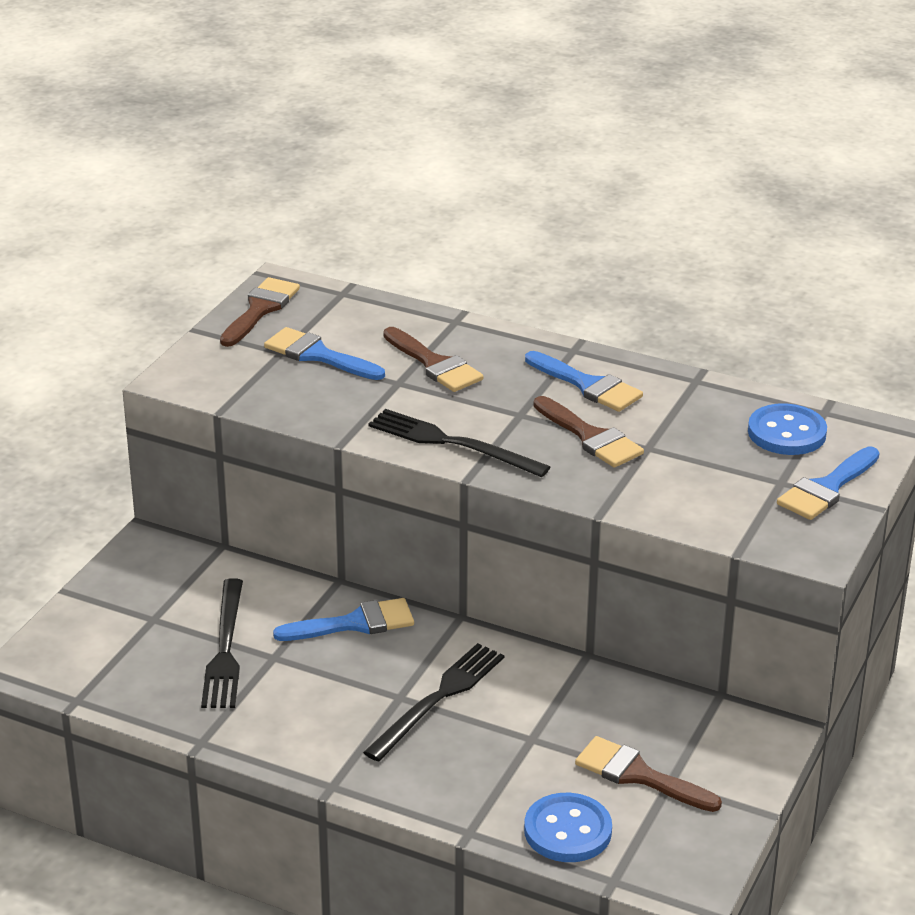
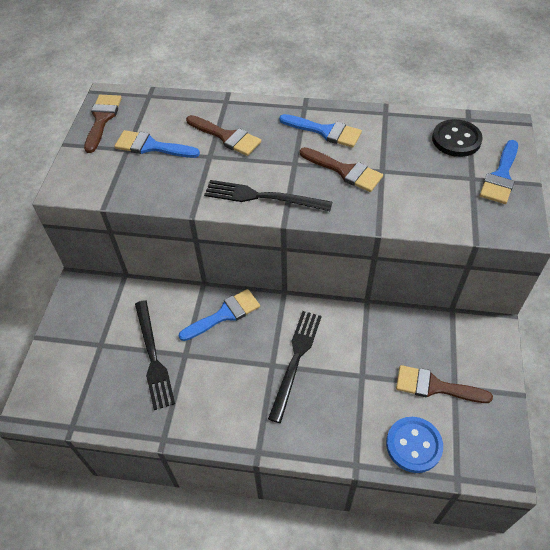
camera: 15 degrees left, 20 degrees up
blue button [748,403,827,455] -> black button [432,119,483,157]

